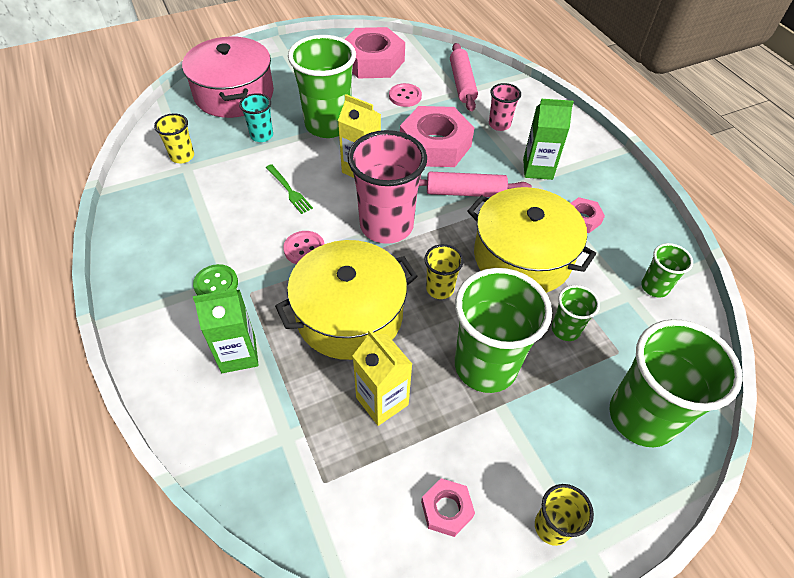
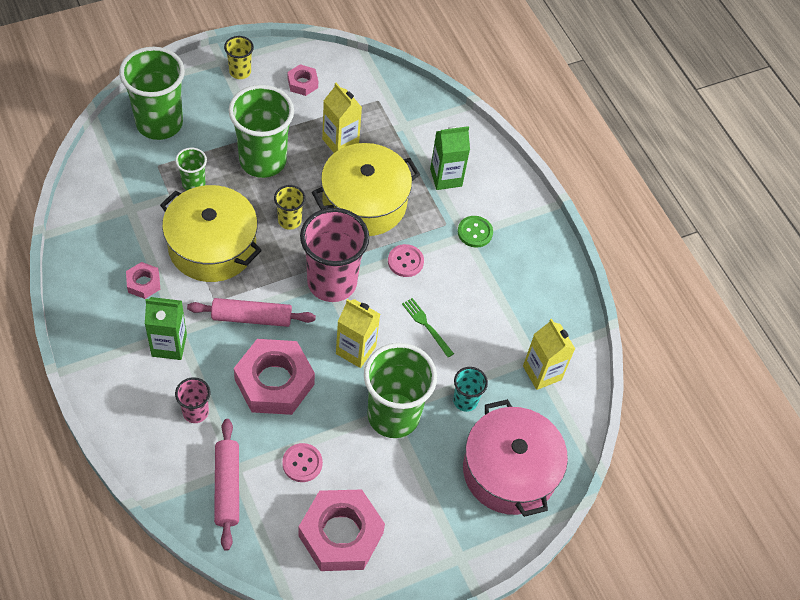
camera: 175 degrees right, 5 degrees up
yellow cup [154,113,194,163] -> yellow carton [523,319,575,390]
green cup [641,243,693,298] -> none

